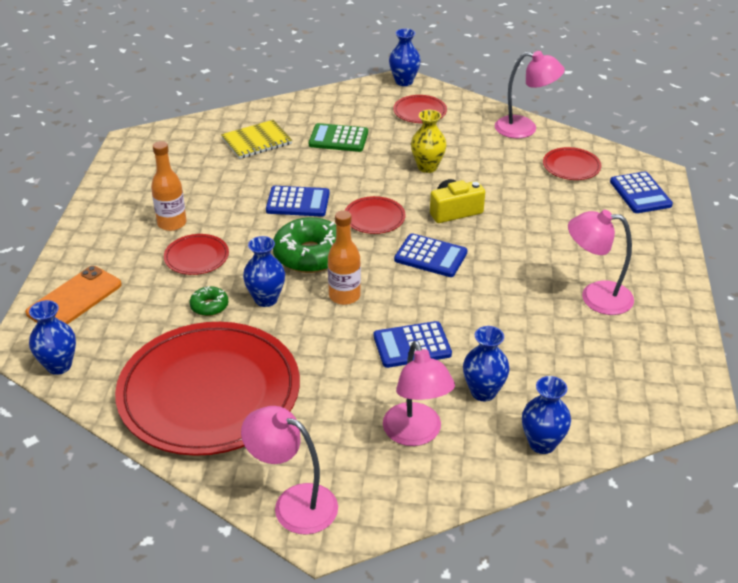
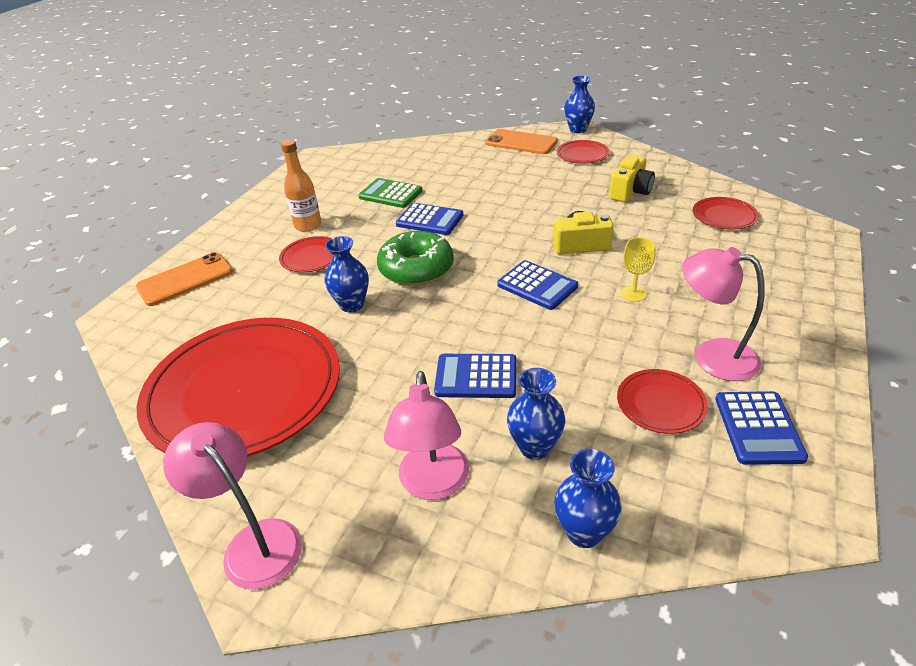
camera: 20 degrees right, 0 degrees up
blue vase [29,300,76,375] -> none
green donut [190,286,228,316] -> none
yellow notebook [221,120,292,159] -> none
green calculator [309,123,368,152] -> green calculator moved to [358,178,423,208]
orange bottle [328,210,361,305] -> none
red plate [345,196,406,234] -> red plate moved to [617,369,708,434]
yellow vase [411,110,447,173] -> none
pink lamp [495,51,565,138] -> none
blue calculator [610,172,673,213] -> blue calculator moved to [715,391,808,465]
none -> orange phone [486,129,558,154]
none -> yellow camera [609,155,655,202]
none -> yellow goblet [621,238,655,302]

